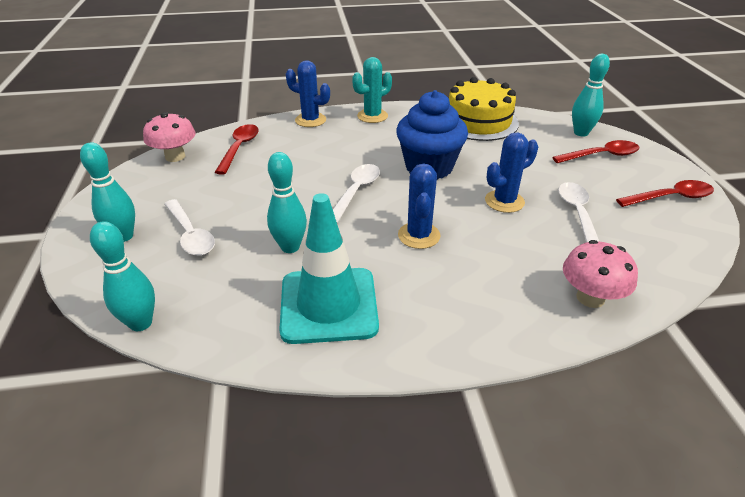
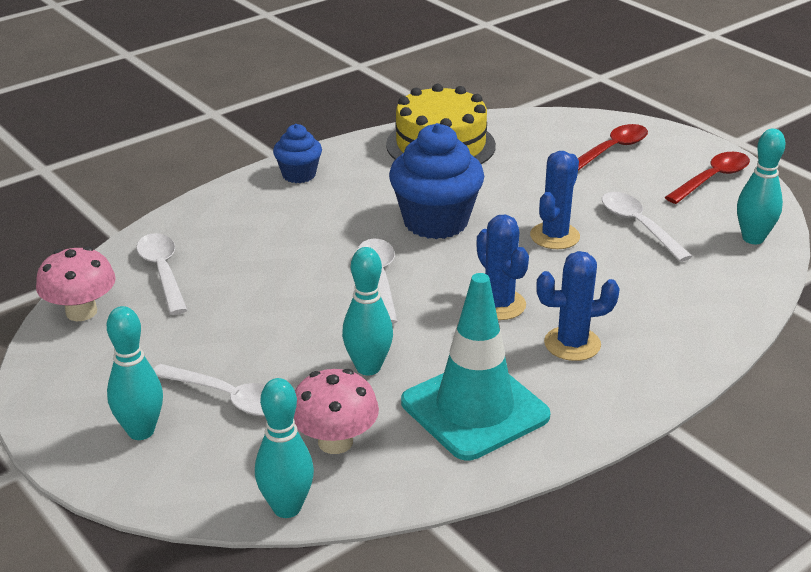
camera: 30 degrees left, 5 degrees down
red spoon [215,124,259,175] -> white spoon [136,233,187,315]
blue cactus [286,61,330,127] -> blue cactus moved to [536,251,620,361]
turquoise cactus [352,57,392,123] -> blue cupcake [273,124,322,183]
pink mushroom [563,240,638,308] -> pink mushroom moved to [294,369,379,454]
turquoise bowling pin [572,54,610,137] -> turquoise bowling pin moved to [737,129,785,244]

